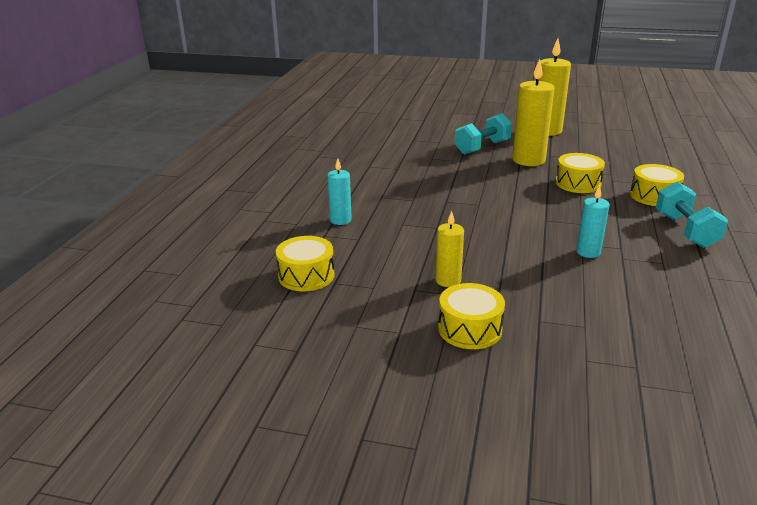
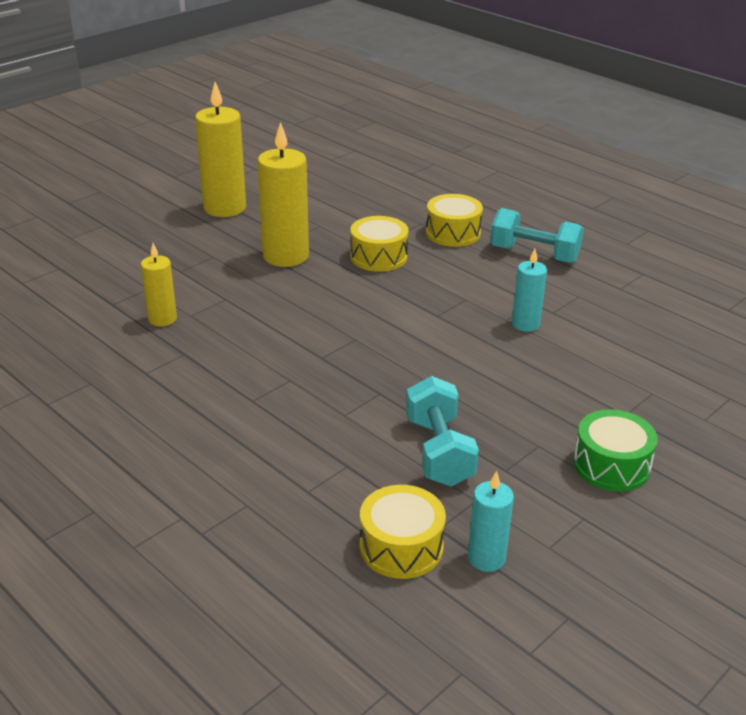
camera: 60 degrees left, 5 degrees up
turquoise candle [327,158,352,225] -> turquoise candle moved to [468,471,514,572]
yellow candle [436,211,464,287] -> yellow candle moved to [141,243,177,326]
yellow drum [438,283,505,349] -> green drum [573,409,658,492]
turquoise dumbbell [455,113,512,155] -> turquoise dumbbell moved to [406,376,479,487]

